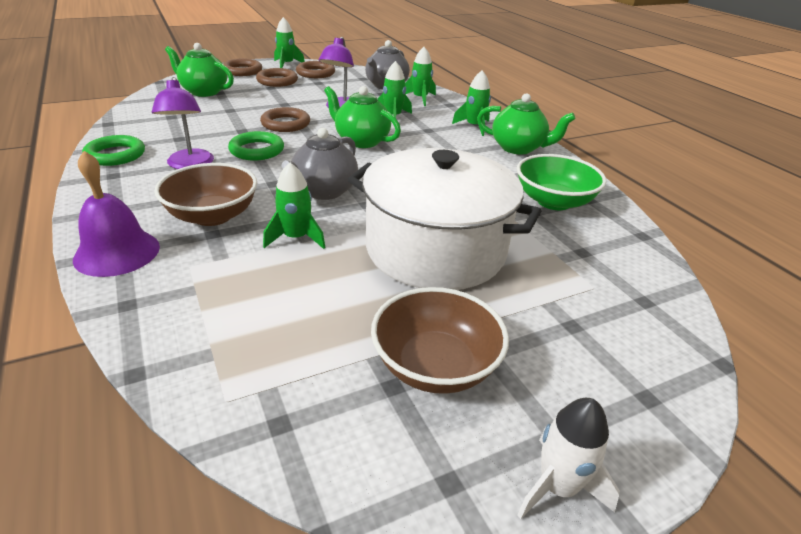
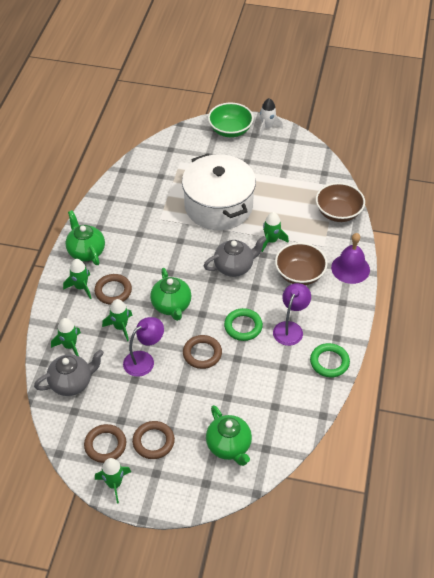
camera: 140 degrees left, 15 degrees up
brown ring [223,59,262,76] -> brown ring moved to [94,274,132,305]
brown bowl [371,287,509,394] -> brown bowl moved to [316,183,365,222]
green bowl [517,154,606,210] -> green bowl moved to [208,102,254,137]

